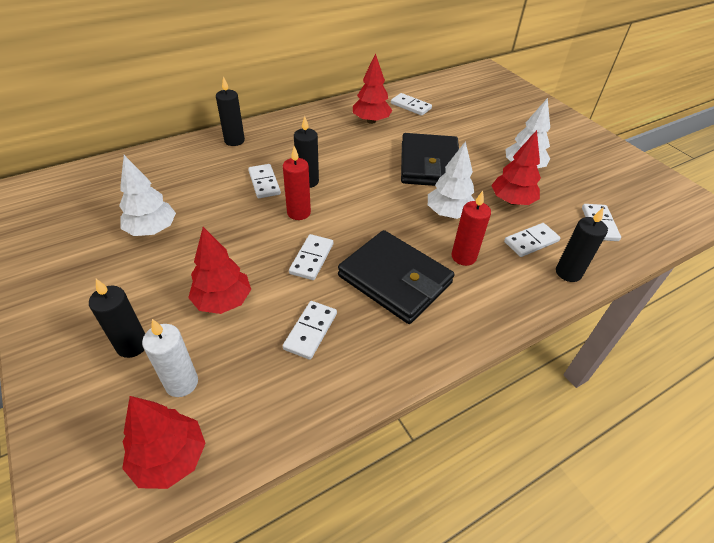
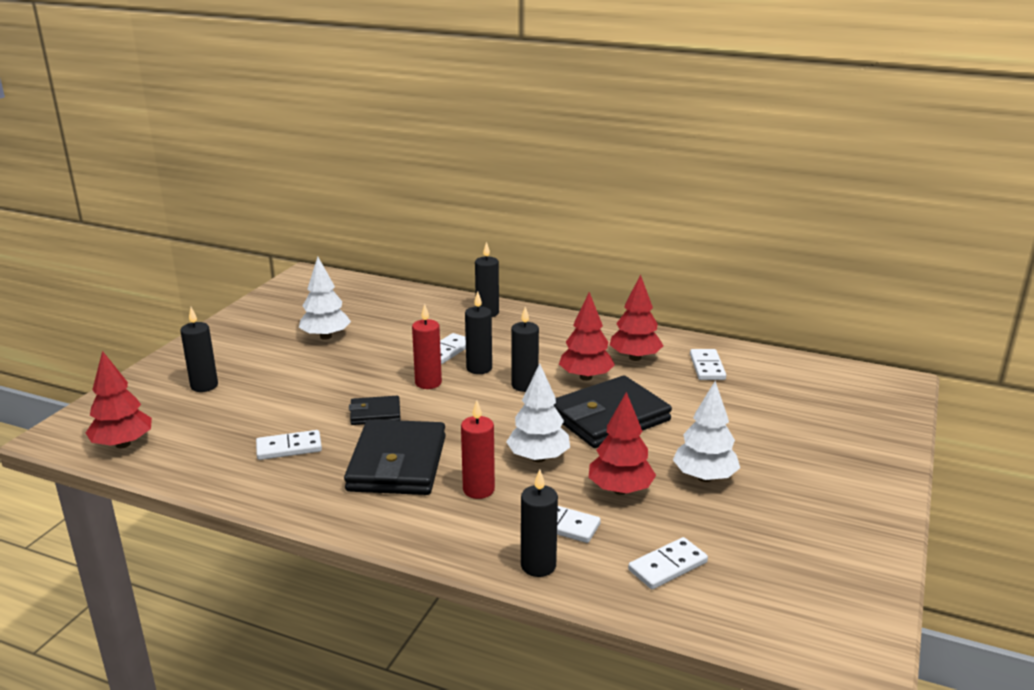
camera: 55 degrees right, 20 degrees down
white candle [142,319,198,397] -> none
red tree [188,227,251,314] -> red tree moved to [559,292,615,381]
white domino [289,234,333,280] -> black wallet [349,396,401,425]
none -> black candle [511,307,539,392]

